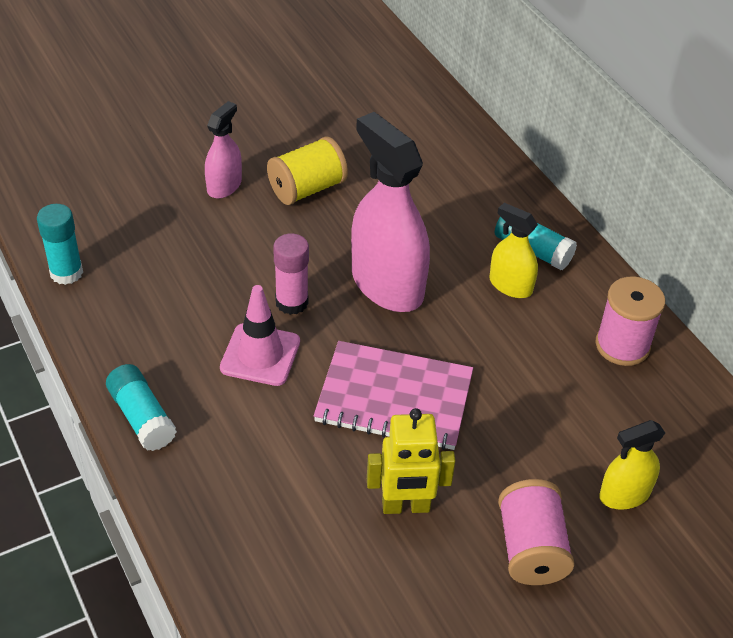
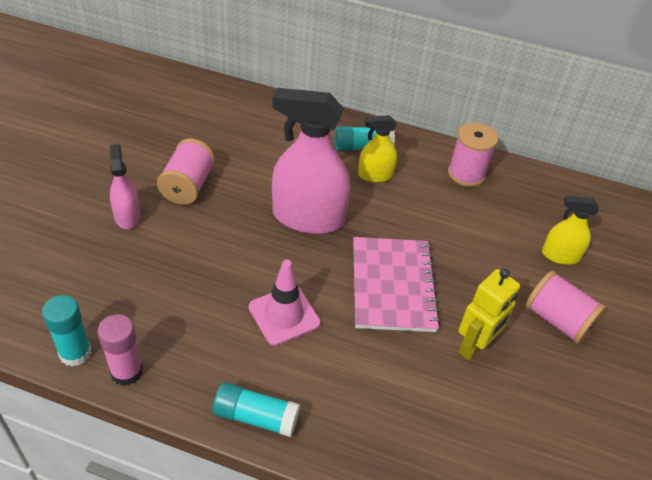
camera: 45 degrees left, 0 degrees up
yellow spool [267,136,348,205] -> pink spool [157,139,215,205]
pink glue stick [273,233,309,315] -> pink glue stick moved to [97,314,143,386]
pink notebook [314,341,473,450] -> pink notebook turned 60 degrees counterclockwise [353,237,441,332]
yellow spray bottle [599,420,665,510] -> yellow spray bottle turned 75 degrees clockwise [542,195,599,265]

